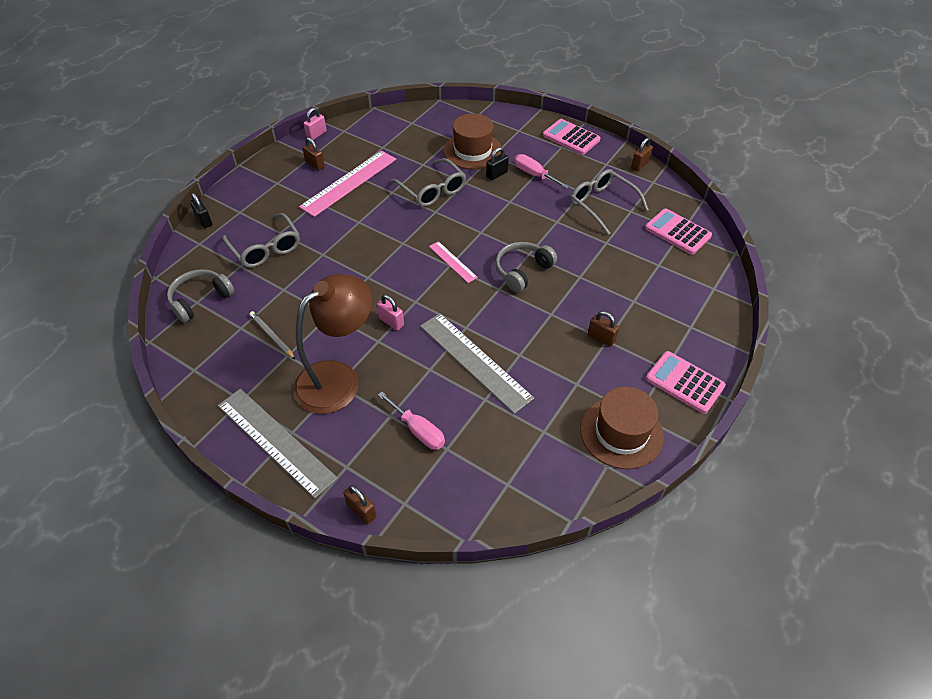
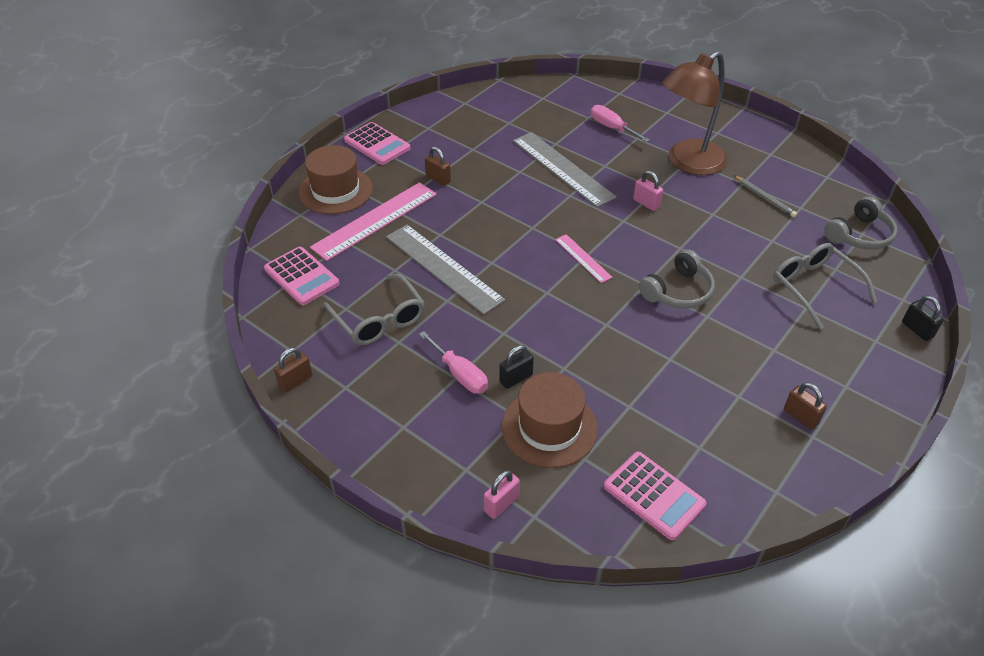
camera: 175 degrees left, 5 degrees down
grey ruler [218,389,338,499] -> grey ruler moved to [386,225,505,315]
pink ruler [299,151,396,217] -> pink ruler moved to [310,182,437,261]
pink padlock [304,108,327,140] -> pink padlock moved to [484,470,520,519]
brown padlock [343,485,377,524] -> none
grey glasses [391,158,466,207] -> none
grey headphones [495,242,557,292] -> grey headphones moved to [639,250,715,309]
pink calculator [543,119,601,155] -> pink calculator moved to [604,452,706,540]
brown hat [580,387,664,469] -> brown hat moved to [298,145,373,214]

